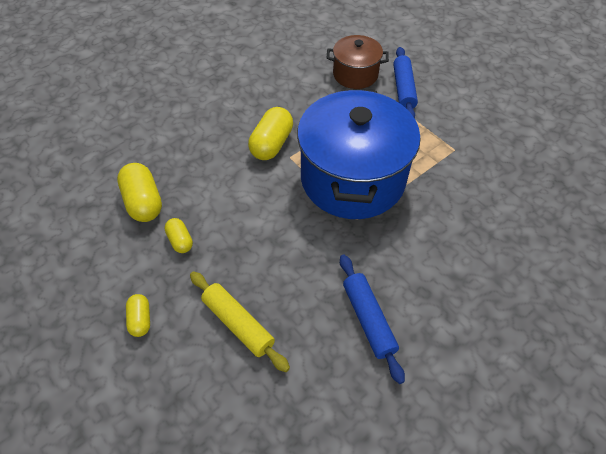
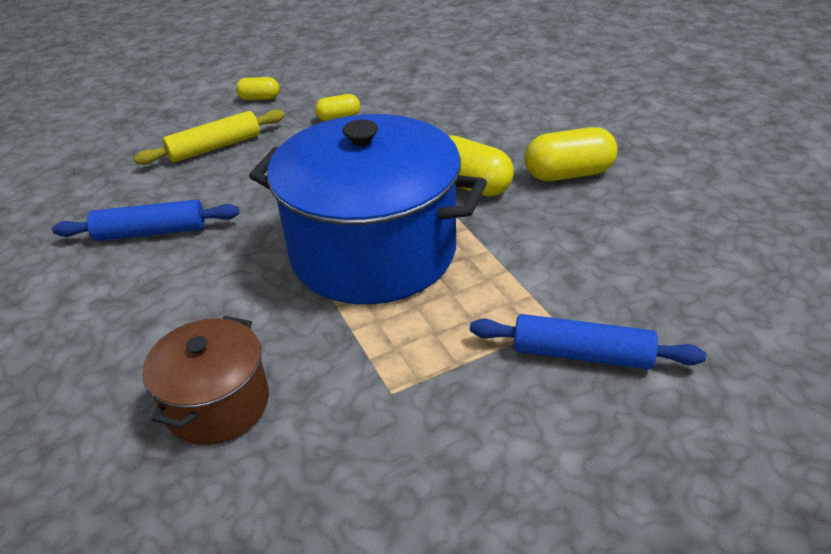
camera: 105 degrees right, 15 degrees down
yellow capsule [117,163,162,222] -> yellow capsule moved to [525,127,618,181]
brown pot [327,35,389,89] -> brown pot moved to [142,316,269,445]

